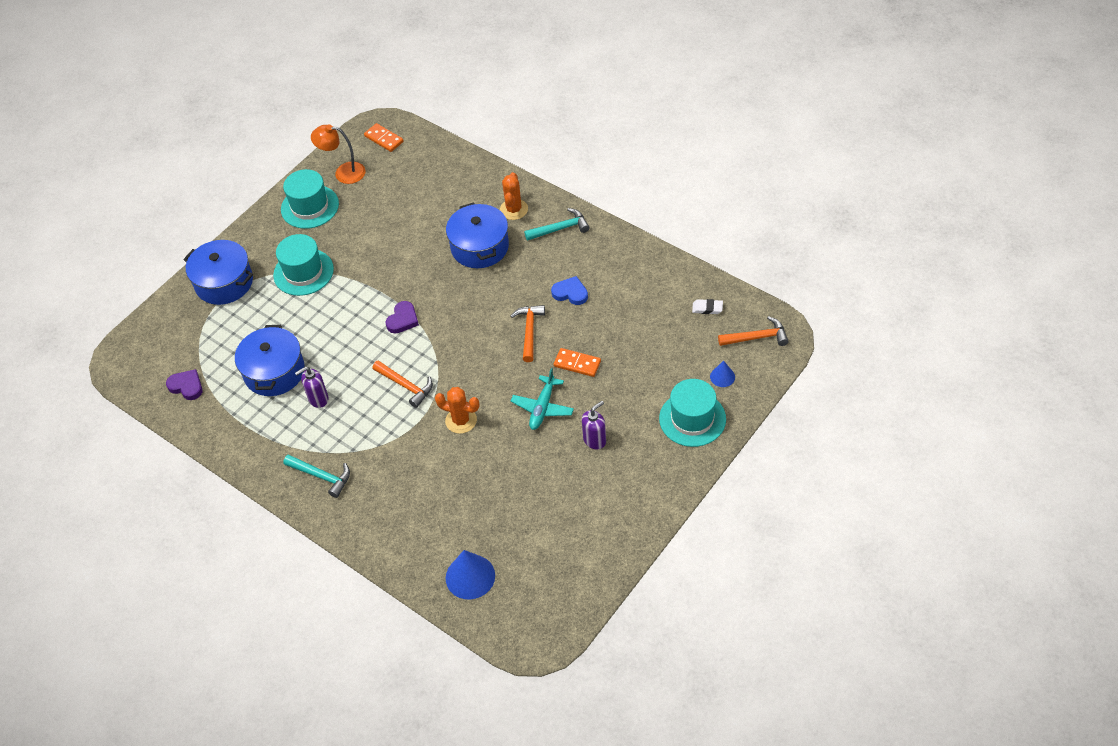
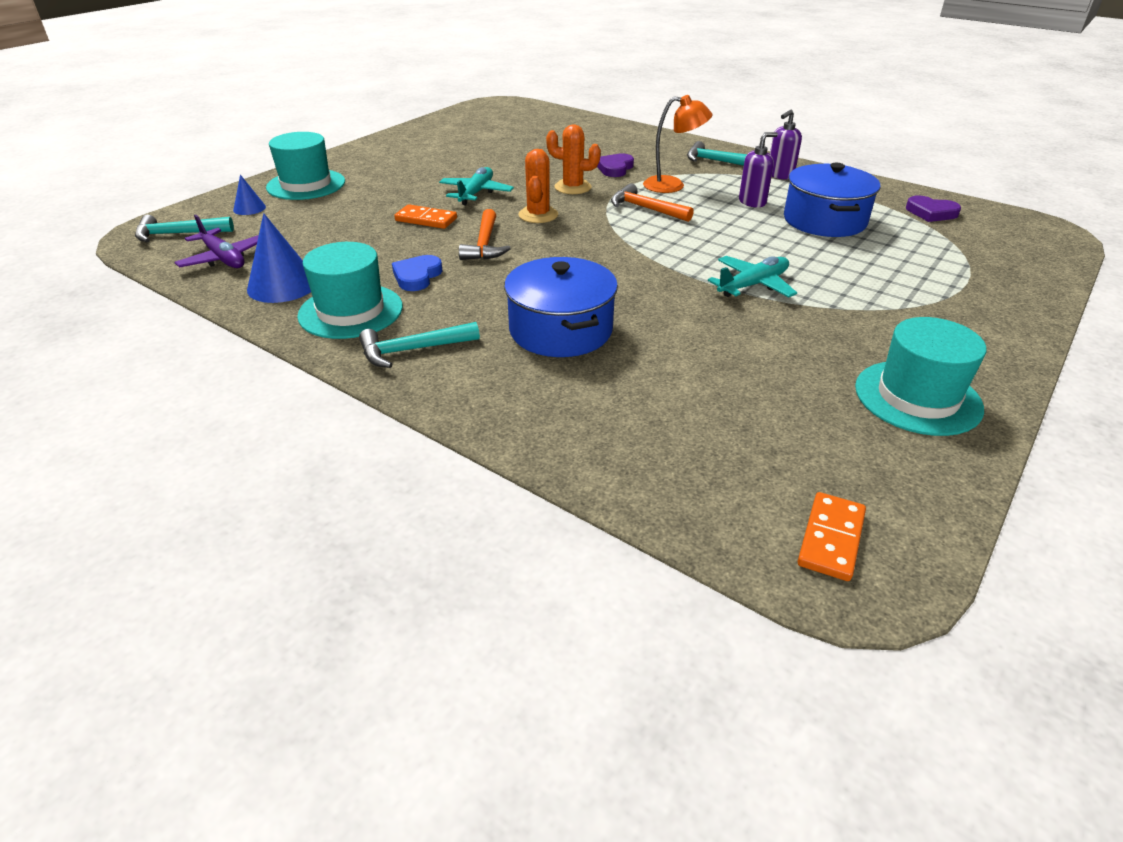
camera: 175 degrees right, 15 degrees down
blue pot [183,240,253,305] -> none
turquoise hat [273,234,334,296] -> turquoise hat moved to [297,242,403,339]
orange lamp [311,124,366,184] -> orange lamp moved to [643,95,712,193]
orange domino [364,123,404,152] -> orange domino turned 75 degrees clockwise [797,492,866,581]
purple heart [386,301,419,334] -> purple heart moved to [597,153,634,177]
blue cone [446,550,495,600] -> blue cone moved to [247,213,311,303]
orange cactus [500,172,528,220] -> orange cactus moved to [519,149,558,223]
blue heart [551,276,588,305] -> blue heart turned 90 degrees clockwise [392,255,443,291]
purple soap dispenser [582,401,606,450] -> purple soap dispenser moved to [770,110,802,179]
white eraser [692,299,723,314] -> purple plane [174,215,259,268]
orange hammer [718,316,789,346] -> turquoise hammer [135,215,234,242]
none -> turquoise plane [708,256,797,297]

